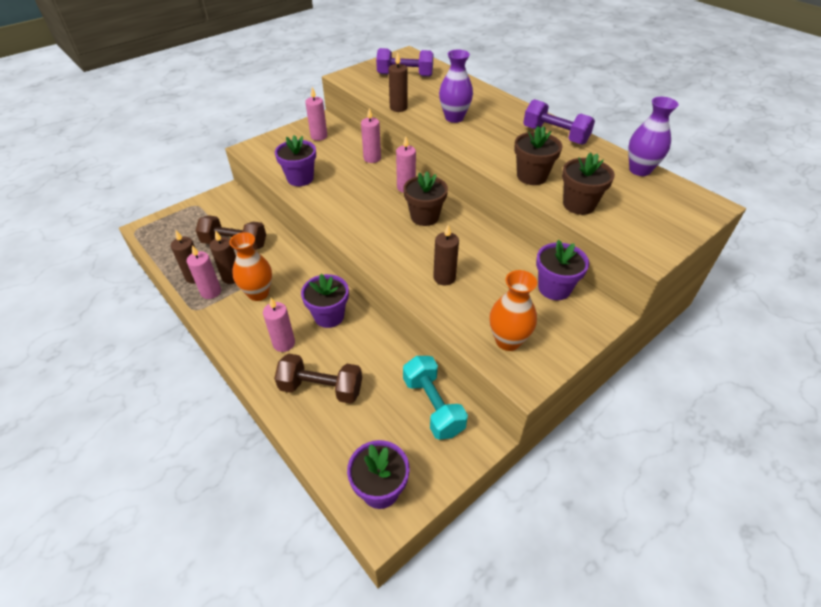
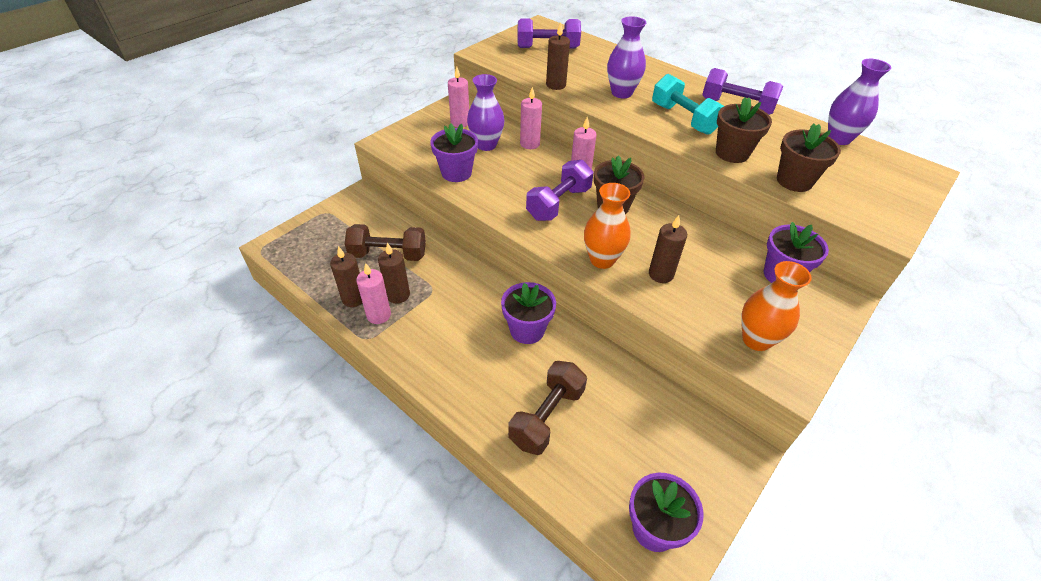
camera: 10 degrees left, 0 degrees up
orange vase [229,232,272,301] -> orange vase moved to [584,183,631,269]
pink candle [263,298,295,352] -> none
brown dumbbell [274,353,362,404] -> brown dumbbell turned 60 degrees counterclockwise [508,361,587,455]
turquoise dumbbell [403,356,468,440] -> turquoise dumbbell moved to [652,74,724,135]
none -> purple vase [467,74,505,151]
none -> purple dumbbell [526,160,593,221]

